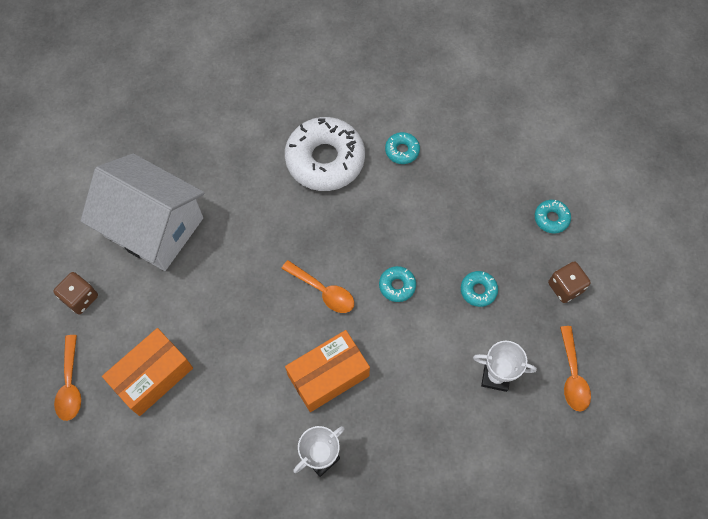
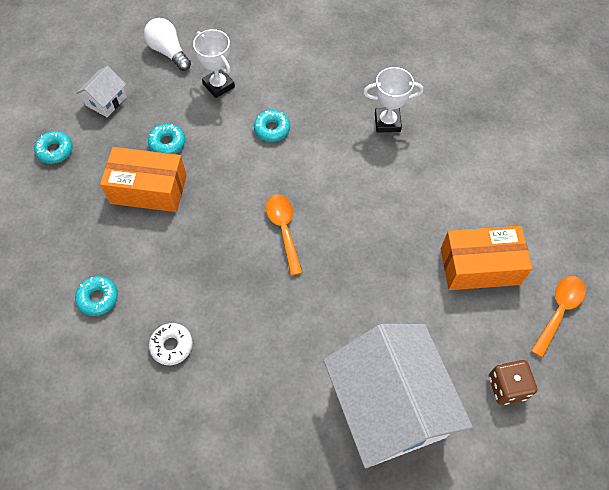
camera: 140 degrees left, 5 degrees down
white donut [285,117,365,191] -> white donut [149,323,193,365], size x0.44
orange box [285,330,370,412] -> orange box moved to [100,147,187,212]
turquoise donut [379,266,416,302] -> turquoise donut moved to [254,110,290,142]
brown dice [548,261,591,303] -> white house [76,66,127,117]
orange spoon [560,326,591,412] -> white light bulb [144,18,191,71]

